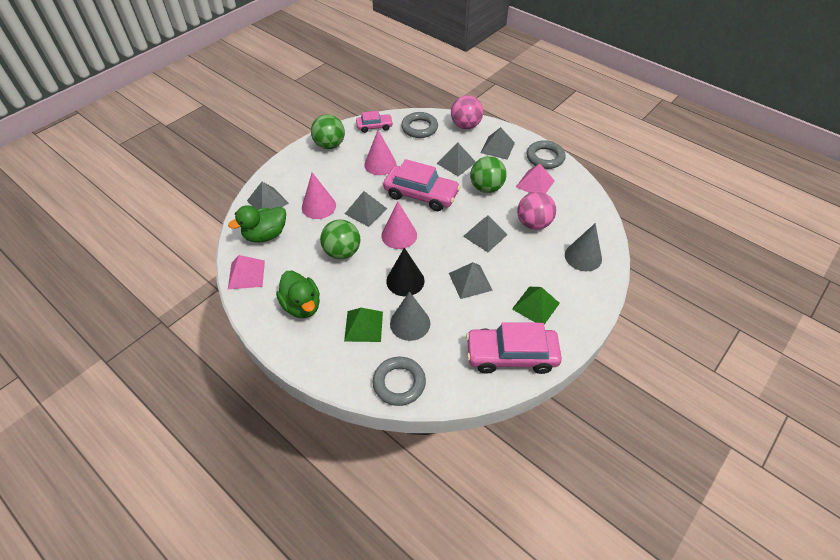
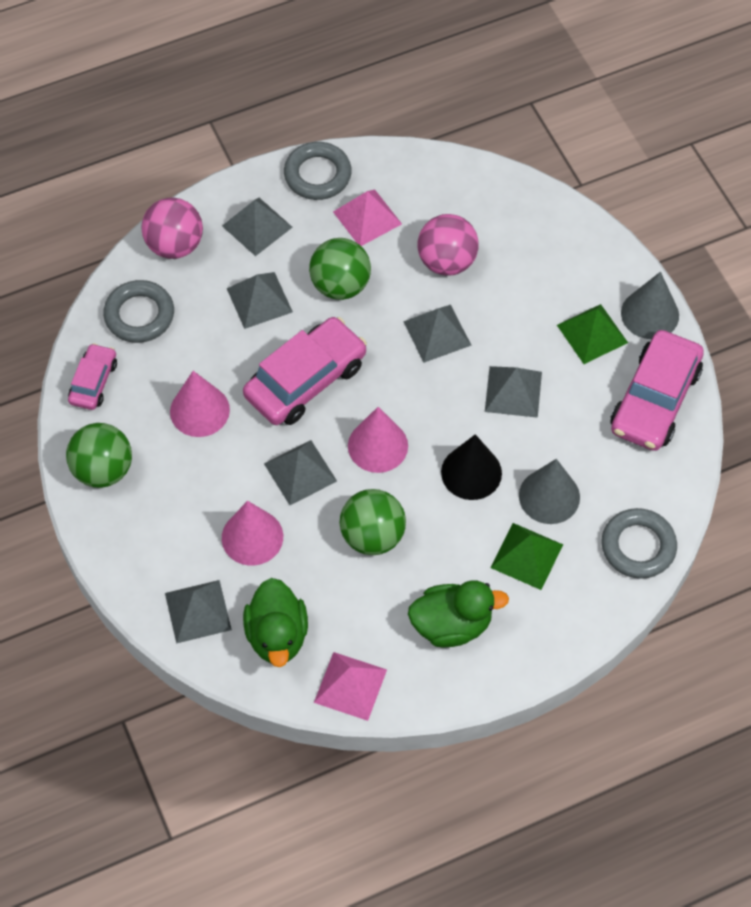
camera: 65 degrees left, 10 degrees up
grey cone [565,223,602,271] -> grey cone moved to [621,272,679,339]

